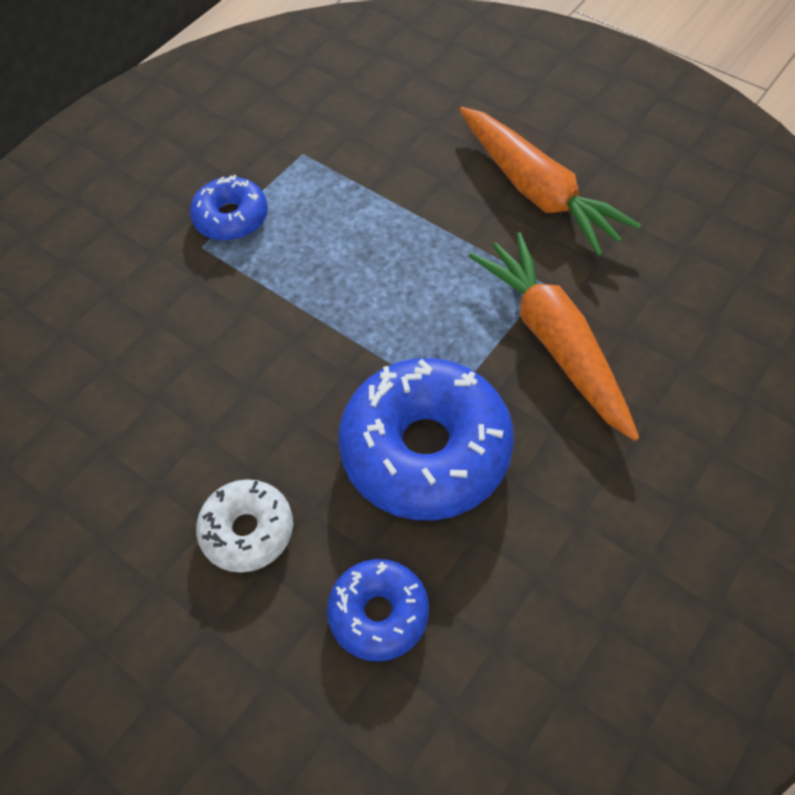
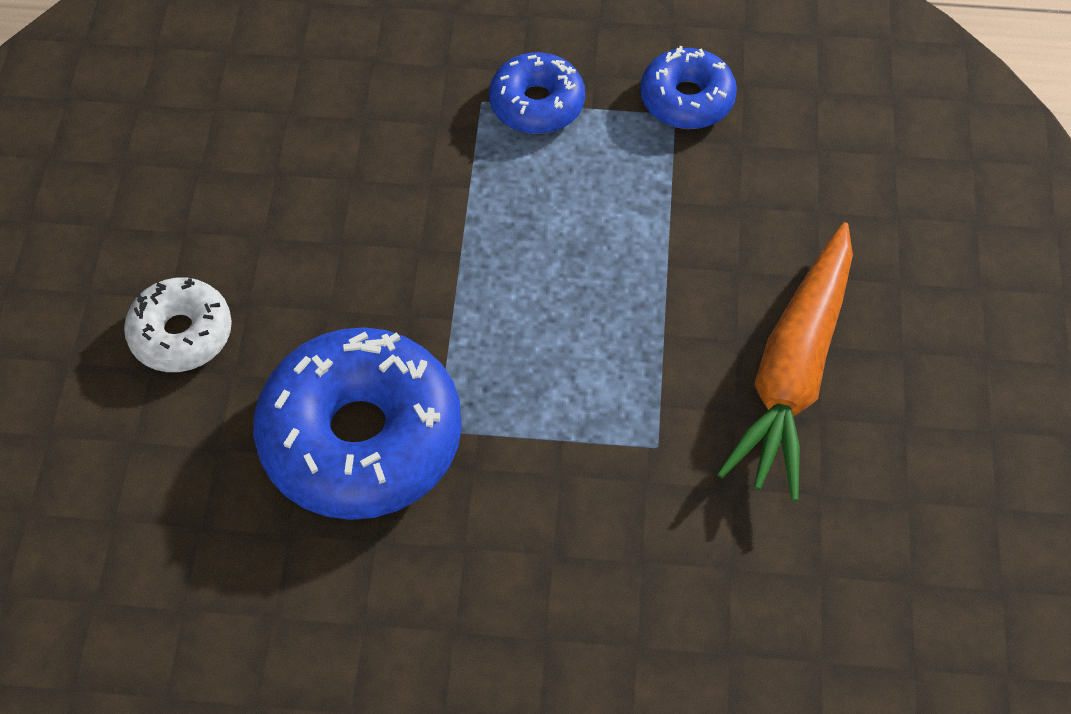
camera: 55 degrees right, 0 degrees up
blue donut [327,559,429,662] -> blue donut moved to [640,46,737,129]
orange carrot [469,232,639,441] -> none

